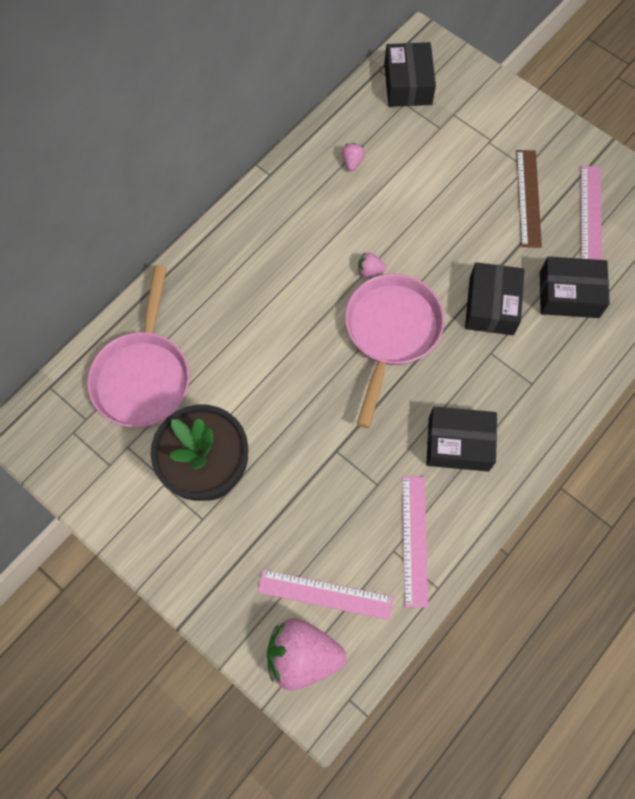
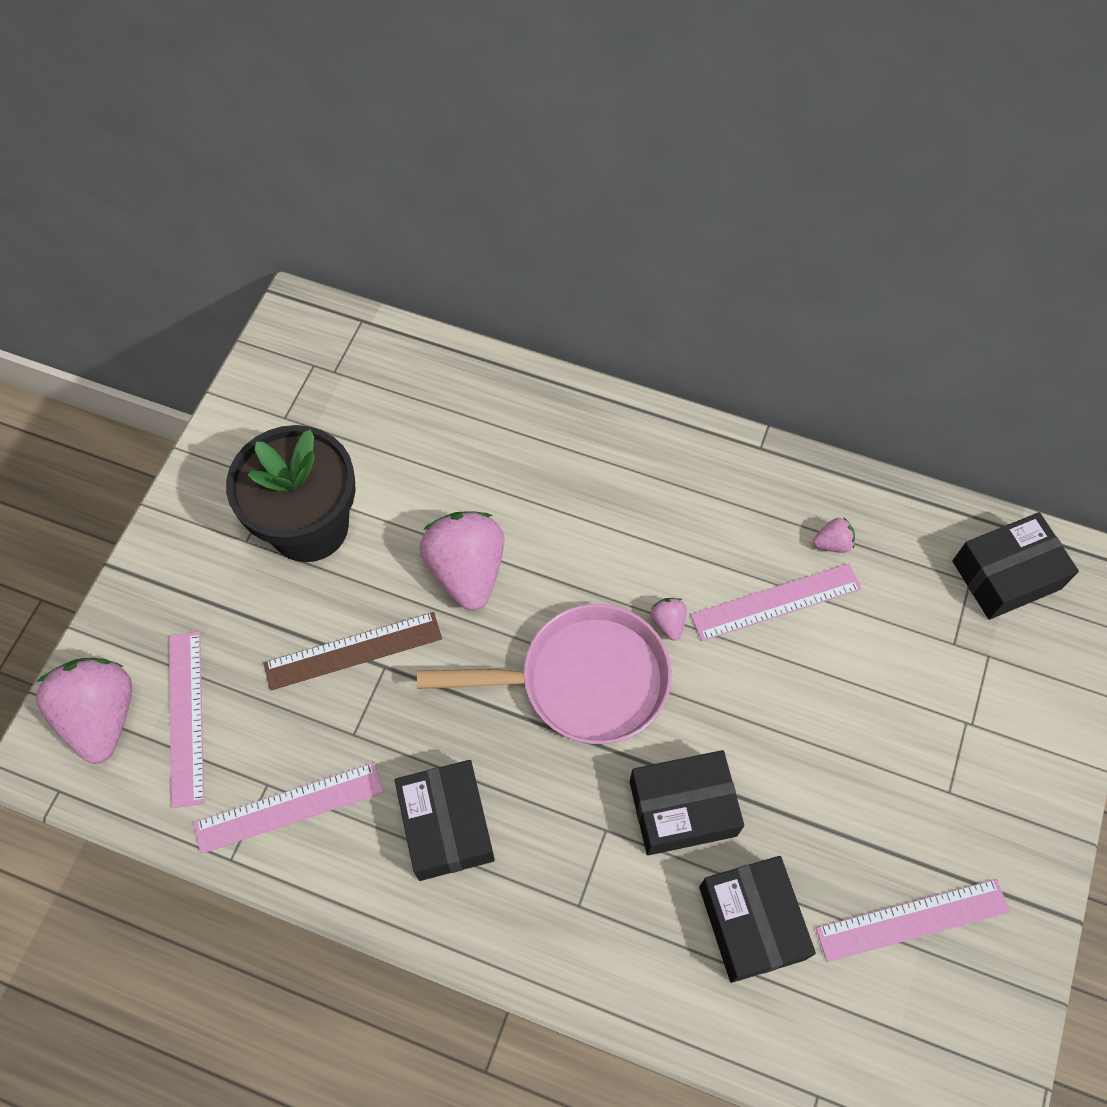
camera: 70 degrees right, 5 degrees down
pink pan [87,265,190,427] -> none
brown ruler [516,150,542,248] -> brown ruler moved to [263,612,442,691]
none -> pink strawberry [420,511,504,611]
none -> pink ruler [691,563,862,641]

